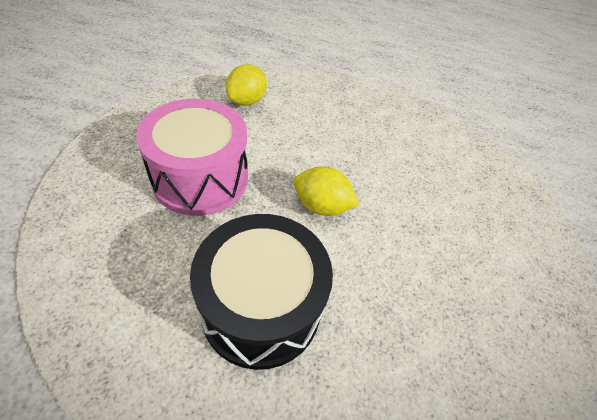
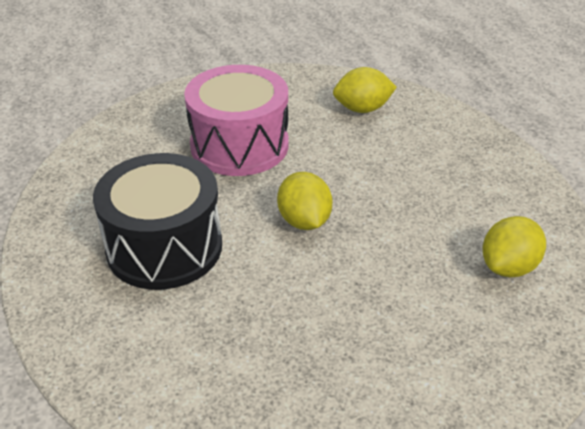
camera: 55 degrees right, 10 degrees down
none -> yellow lemon [482,216,546,278]

